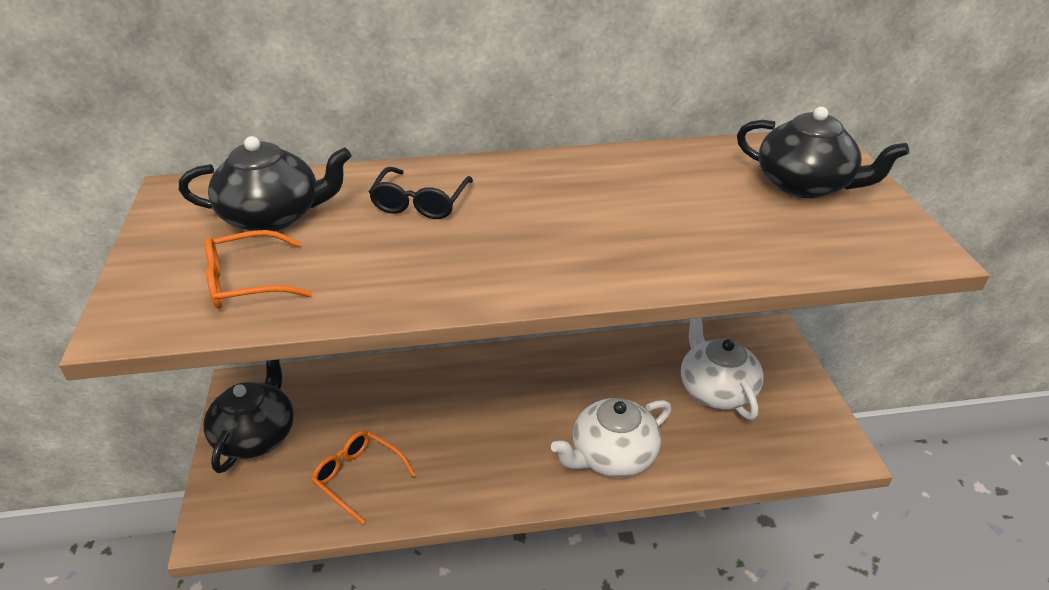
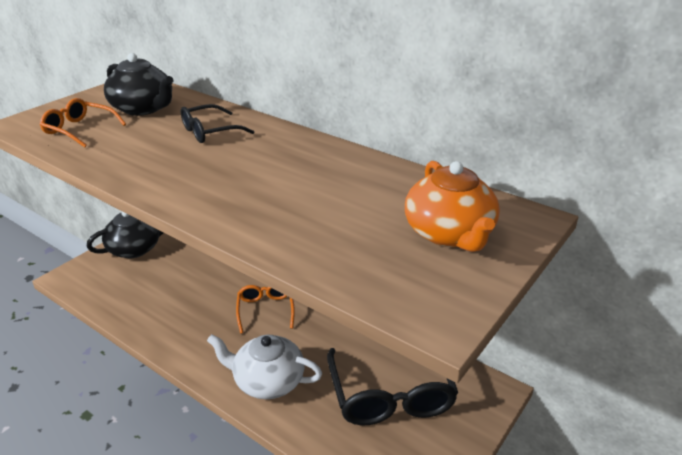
camera: 45 degrees right, 5 degrees down
orange glasses [311,430,416,525] -> orange glasses moved to [236,285,295,334]
white teapot [681,318,764,420] -> black glasses [327,348,458,425]
black teapot [737,107,909,198] -> orange teapot [405,161,500,252]

